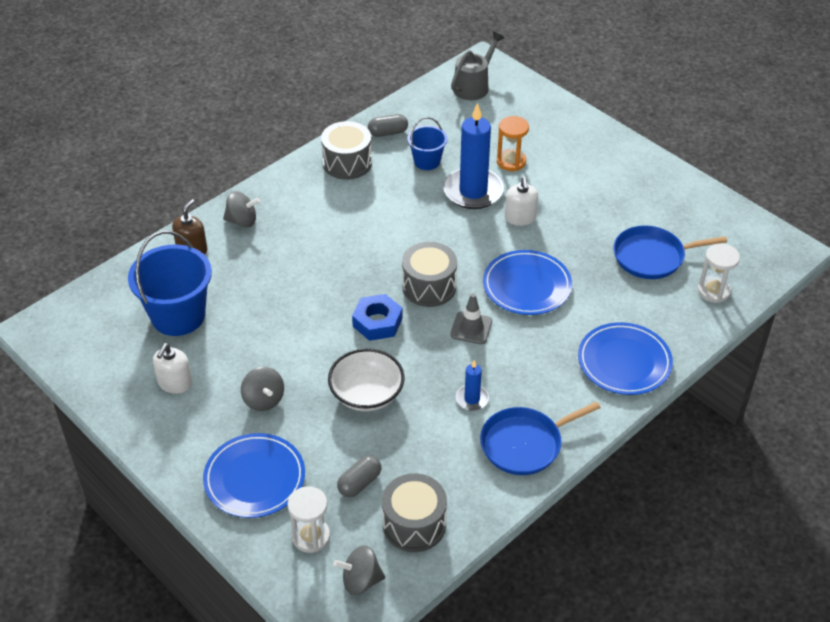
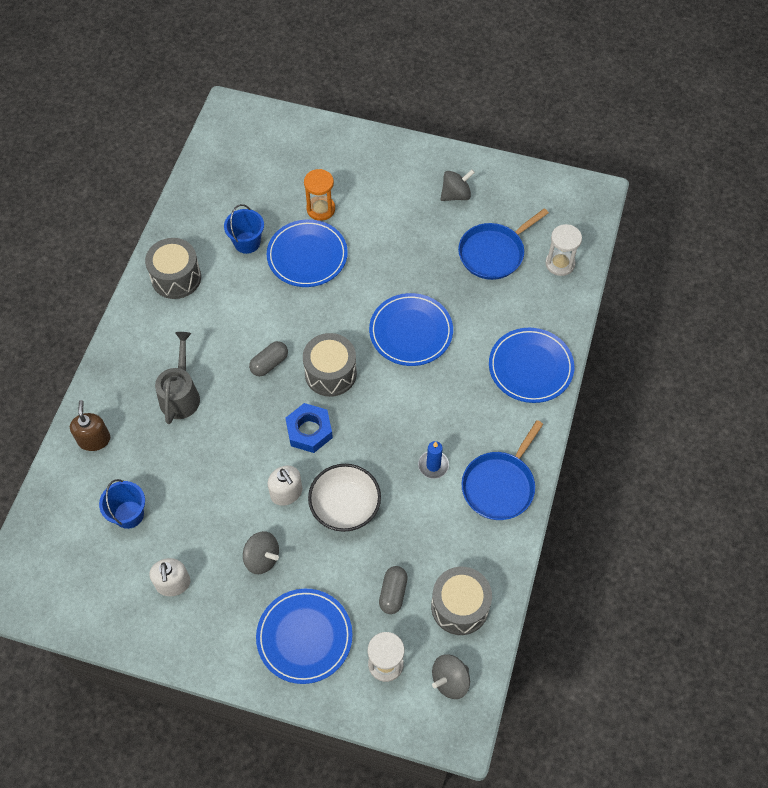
camera: 30 degrees left, 15 degrees up
blue bucket [128,231,212,336] -> blue bucket [99,479,145,529], size x0.55
grey spinning top [223,191,260,228] -> grey spinning top moved to [440,169,475,201]
grey capsule [368,114,408,137] -> grey capsule moved to [249,341,288,376]
blue candle [443,103,504,209] -> blue plate [267,219,348,287]
grey traffic cone [450,293,492,344] -> none
grey watering can [451,31,505,100] -> grey watering can moved to [155,332,200,424]
white soap dispenser [505,177,538,226] -> white soap dispenser moved to [268,466,302,506]

